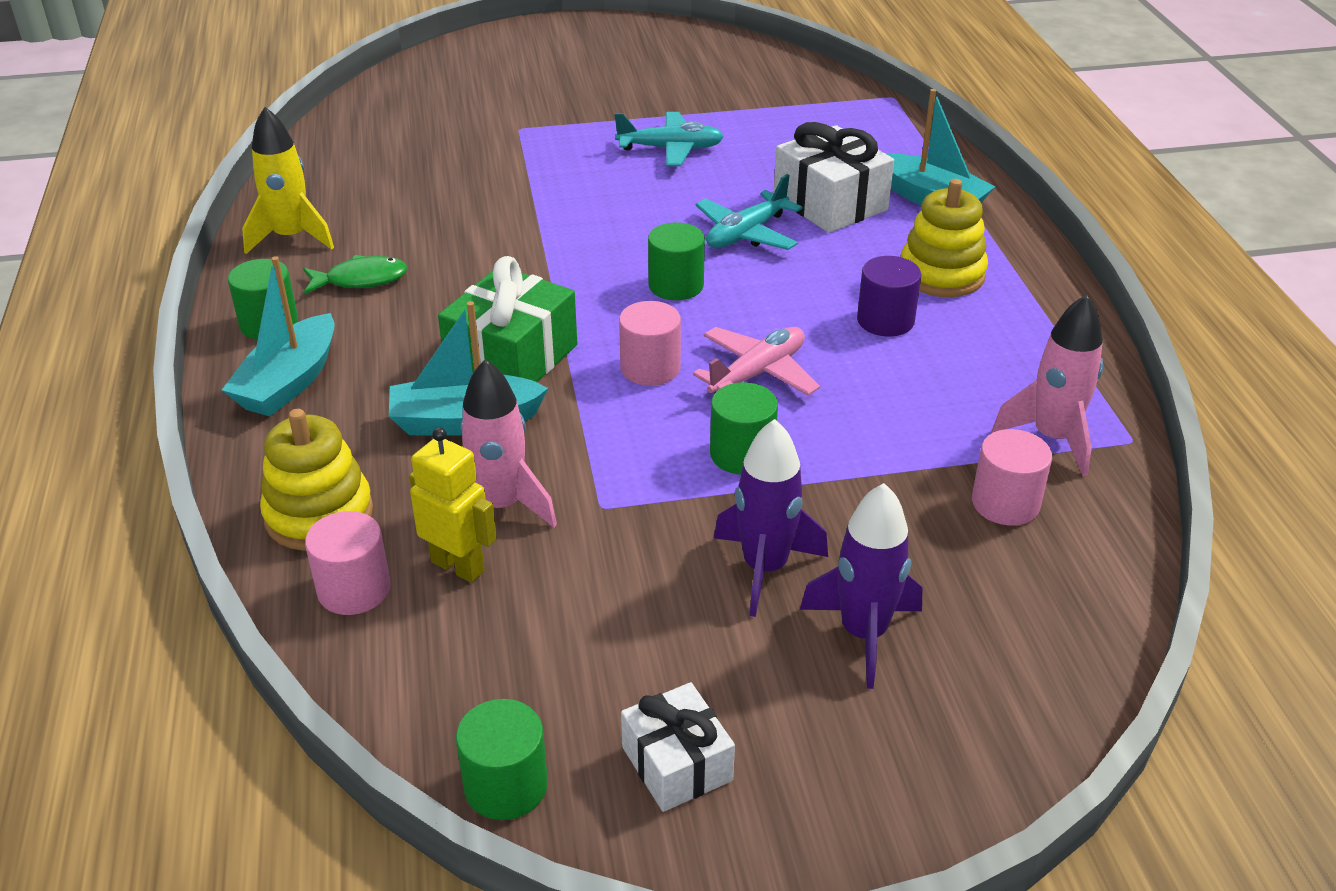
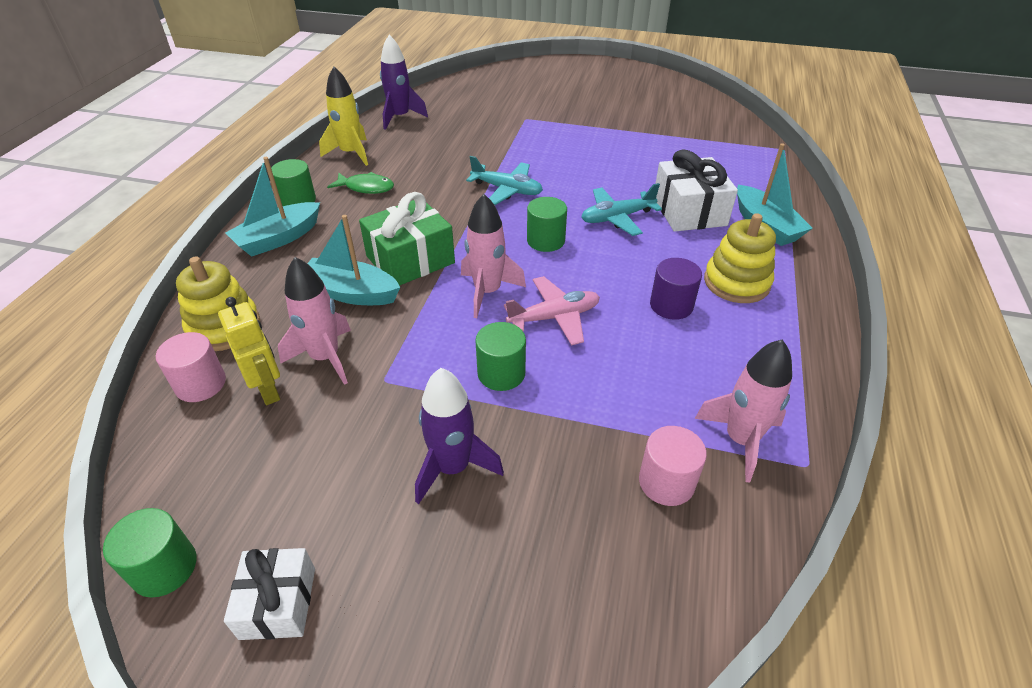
camera: 25 degrees right, 5 degrees up
turquoise plane [614,112,724,166] -> turquoise plane moved to [466,156,543,205]
pink cylinder [619,301,681,386] -> pink rocket [461,194,526,318]
purple rocket [800,483,922,689] -> purple rocket moved to [380,35,428,130]

